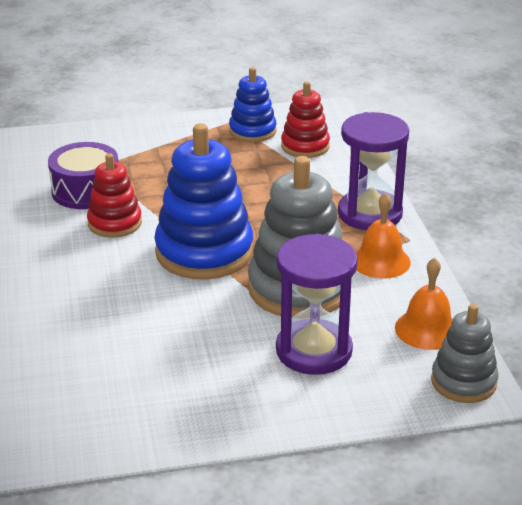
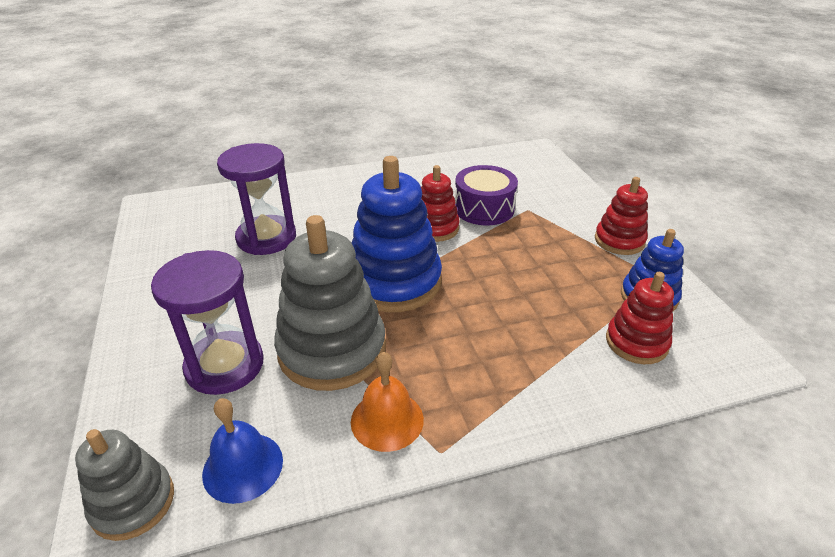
camera: 85 degrees right, 5 degrees up
purple hourglass [338,112,409,230] -> purple hourglass moved to [217,143,296,255]
orange bell [395,258,453,350] -> blue bell [202,398,283,504]
none -> red stacking toy [595,177,648,255]

